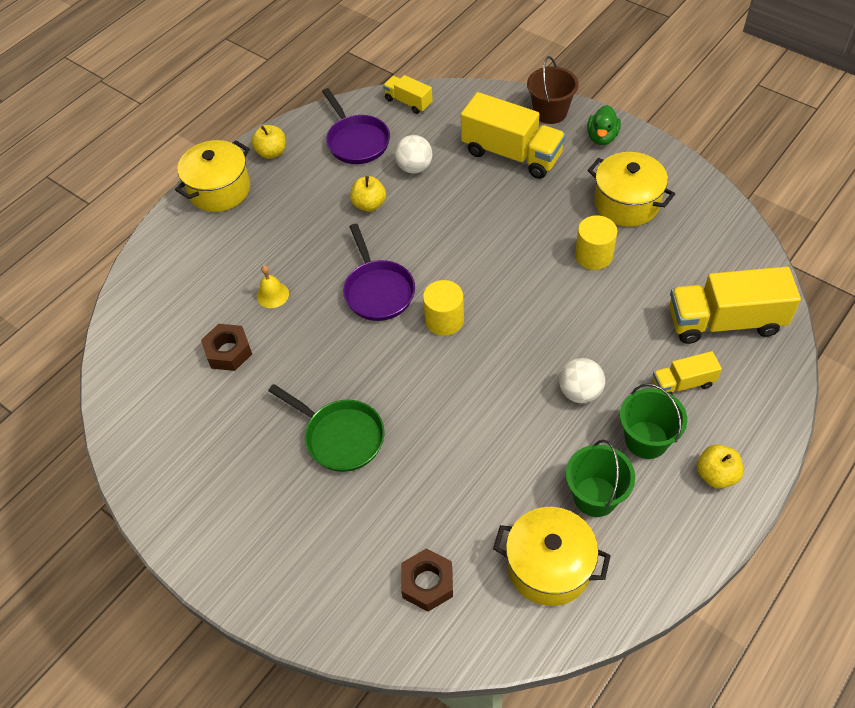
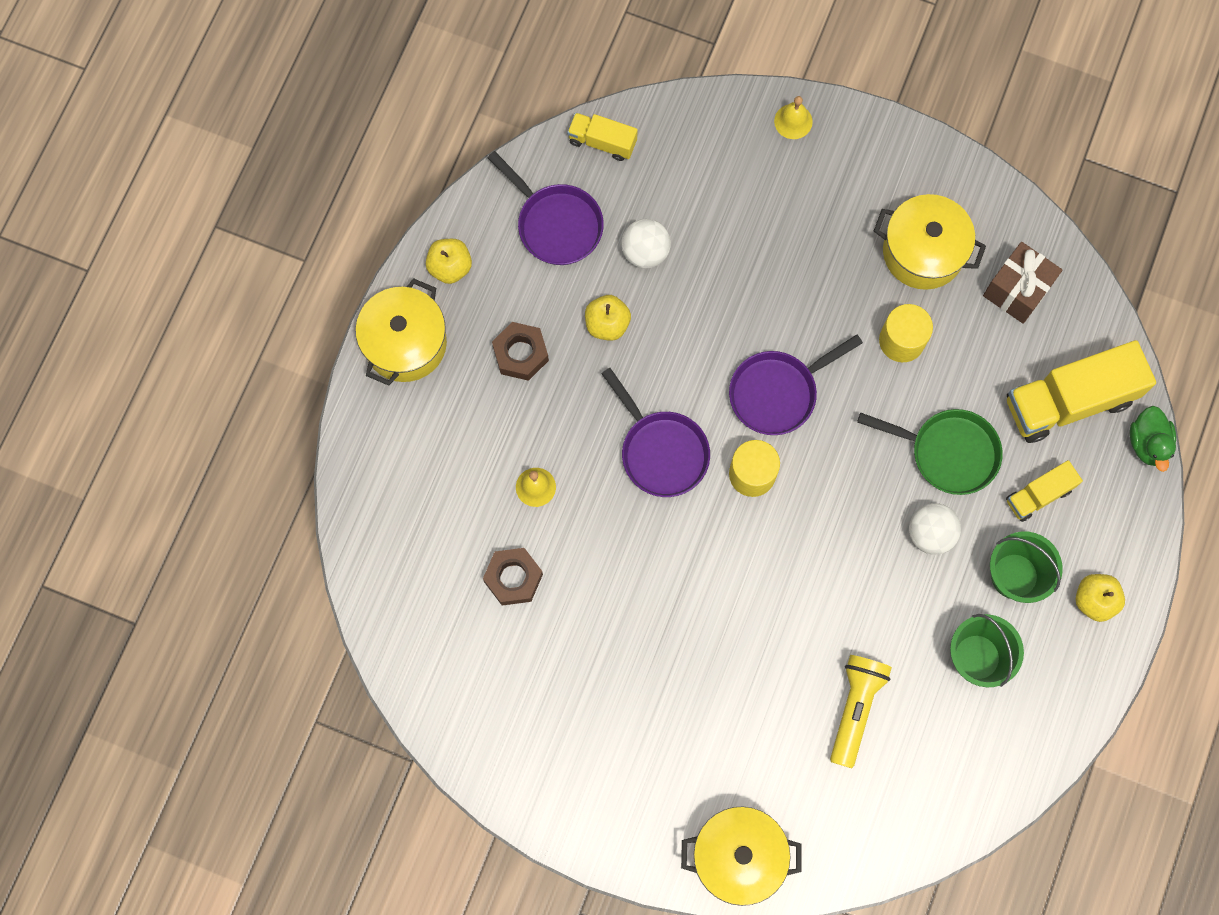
camera: 20 degrees left, 20 degrees up
green pan [268,384,384,472] -> green pan moved to [857,409,1003,495]
brown nut [401,548,453,612] -> brown nut moved to [492,322,549,381]
yellow truck [461,92,566,179] -> none
yellow pot [493,507,611,606] -> yellow pot moved to [681,806,802,906]
brown bucket [527,56,579,124] -> yellow bell [774,96,813,139]
green duck [587,105,621,145] -> green duck moved to [1130,406,1176,472]
none -> purple pan [729,335,863,435]
none -> yellow flashlight [830,655,892,768]
none -> brown gift [983,242,1063,324]

